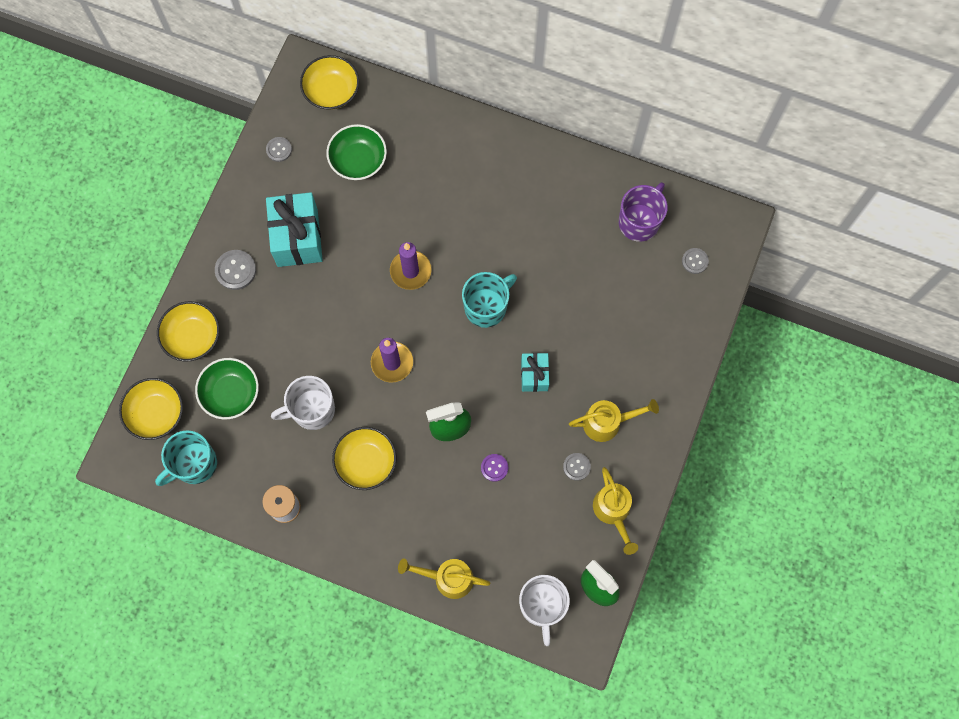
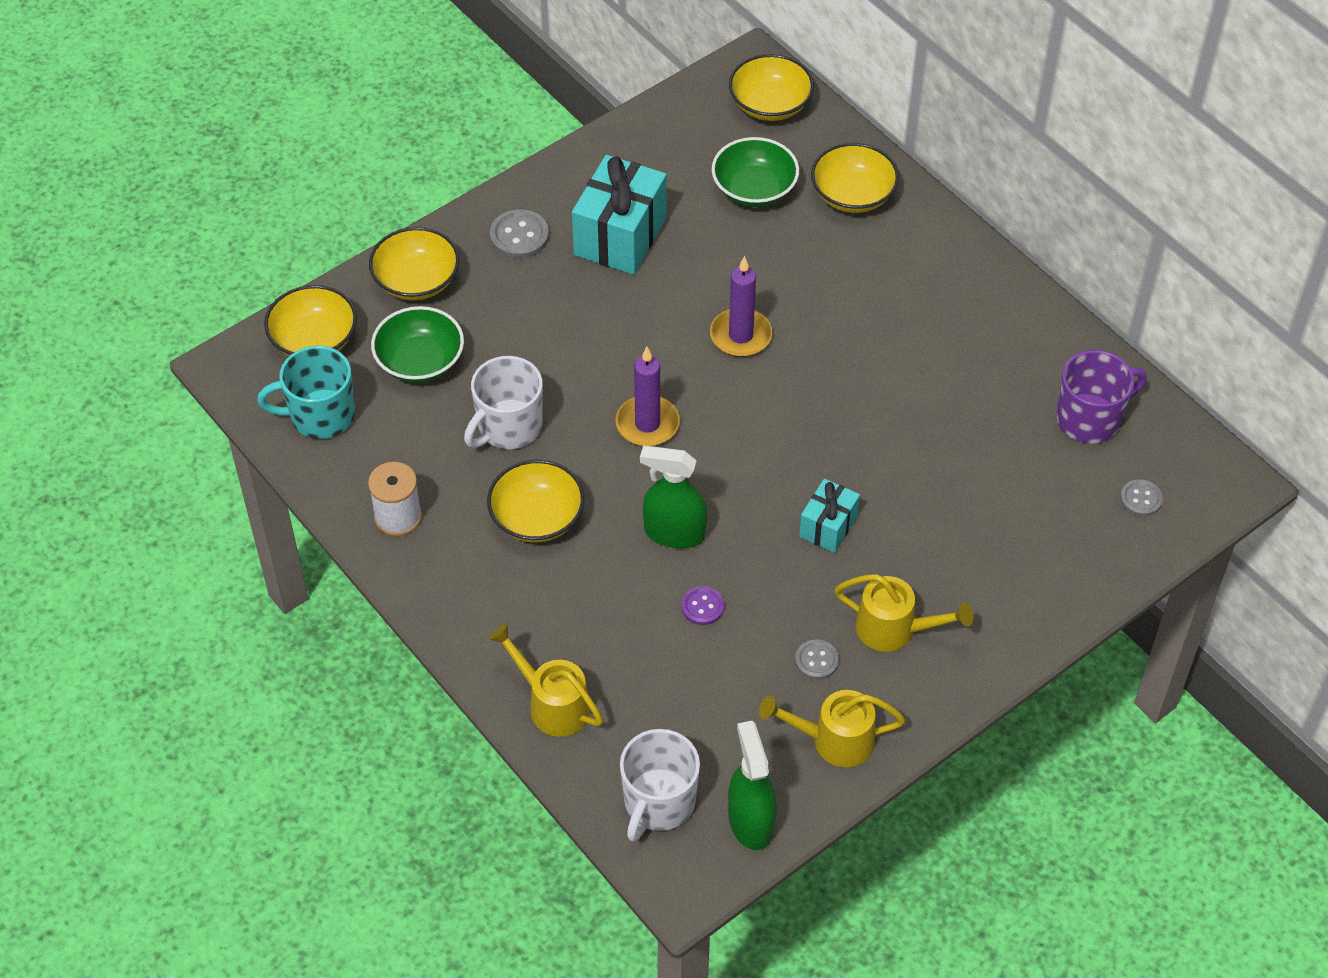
camera: 30 degrees right, 20 degrees down
grey button [266,137,292,162] -> none
white mug [271,376,335,430] -> white mug turned 60 degrees counterclockwise [464,356,543,449]
turquoise mug [462,272,517,328] -> none
yellow watering can [593,467,638,555] -> yellow watering can turned 75 degrees clockwise [759,690,905,767]
none -> yellow bowl [811,143,899,213]

